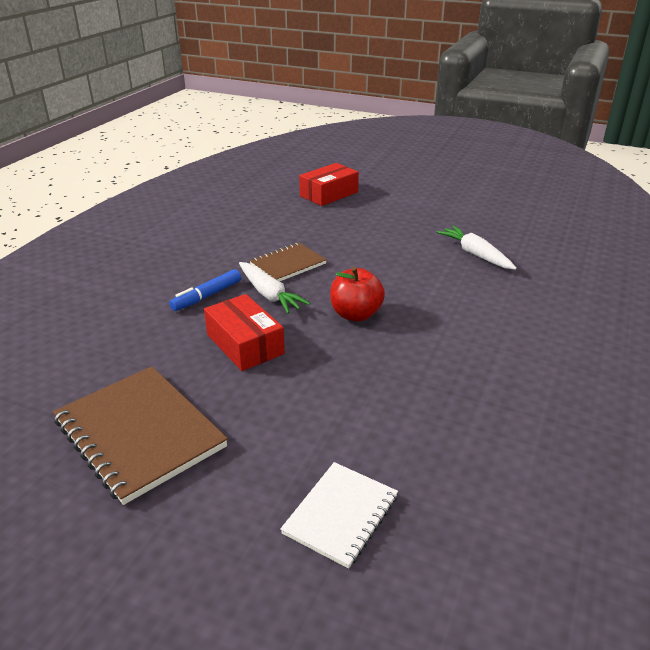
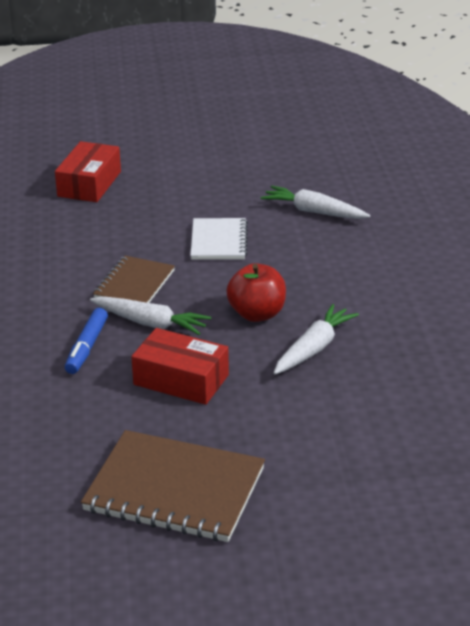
camera: 30 degrees left, 0 degrees up
white notebook [280,462,398,569] -> white notebook moved to [190,218,248,260]
none -> white carrot [274,304,359,374]

